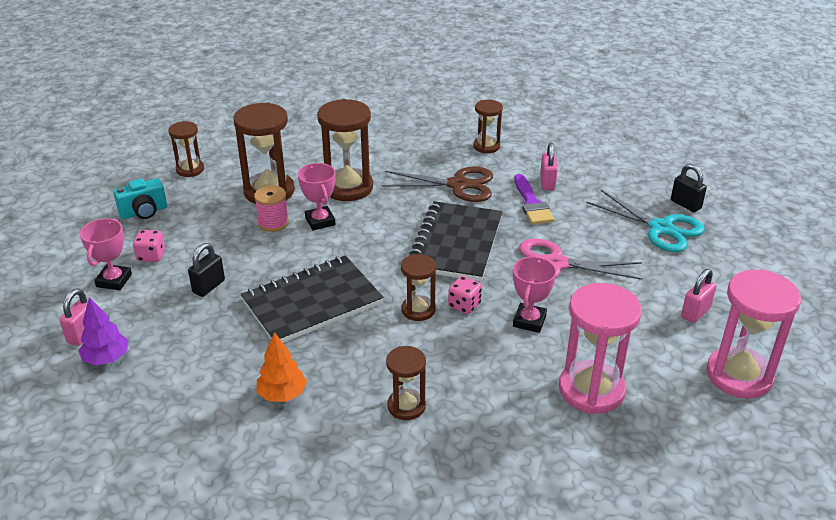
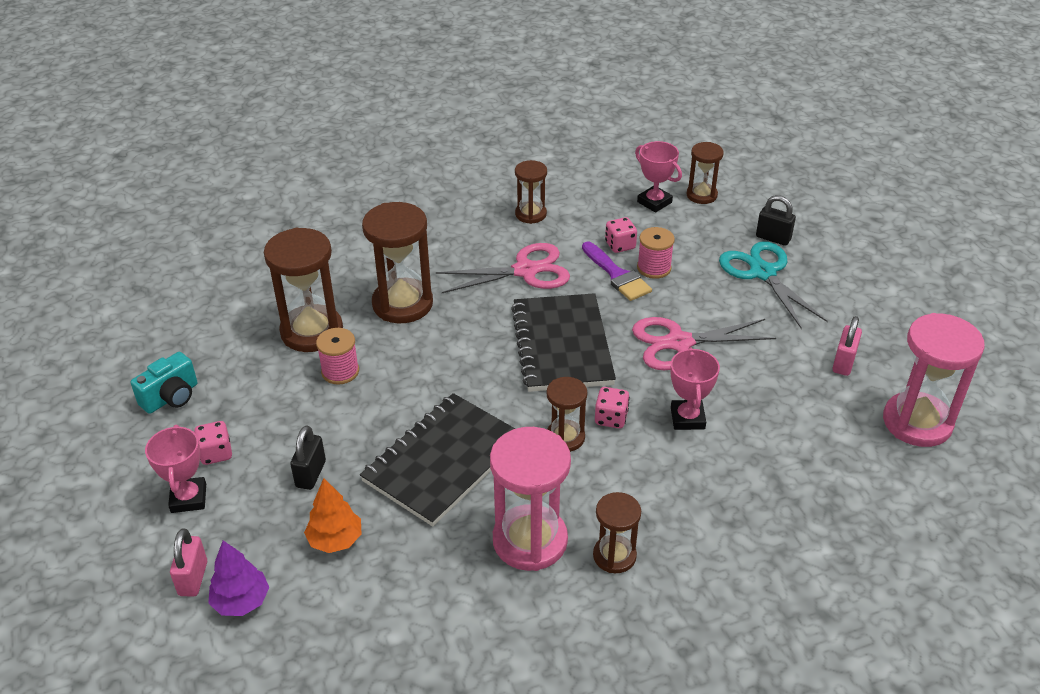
camera: 20 degrees left, 5 degrees up
brown hourglass [168,121,204,177] -> brown hourglass moved to [687,142,724,204]
orange tree [257,332,307,402] -> orange tree moved to [304,478,362,553]
pink trophy [298,163,336,230] -> pink trophy moved to [635,141,682,213]
brown scissors [382,166,493,202] -> pink scissors [436,243,570,293]
pink padlock [540,143,558,190] -> pink dice [605,217,637,253]
pink hourglass [559,283,642,414] -> pink hourglass moved to [490,427,571,571]
turquoise scissors [586,190,705,252] -> turquoise scissors turned 135 degrees counterclockwise [719,241,828,329]
none -> pink spool [637,227,675,279]

